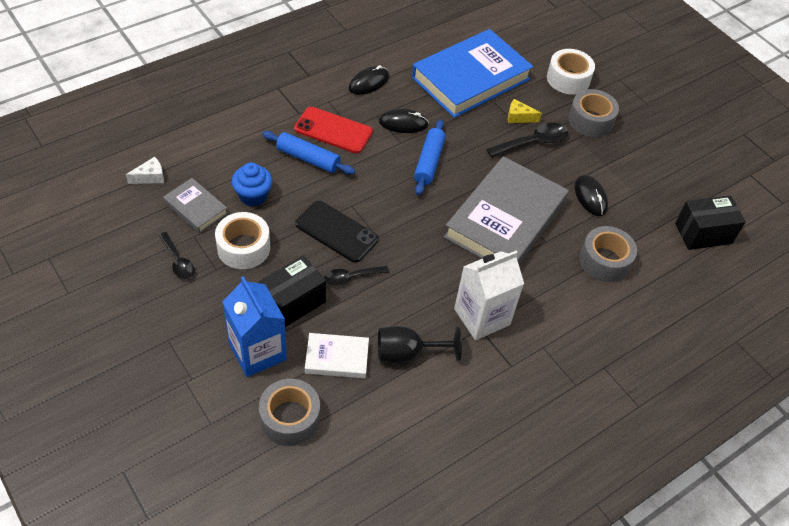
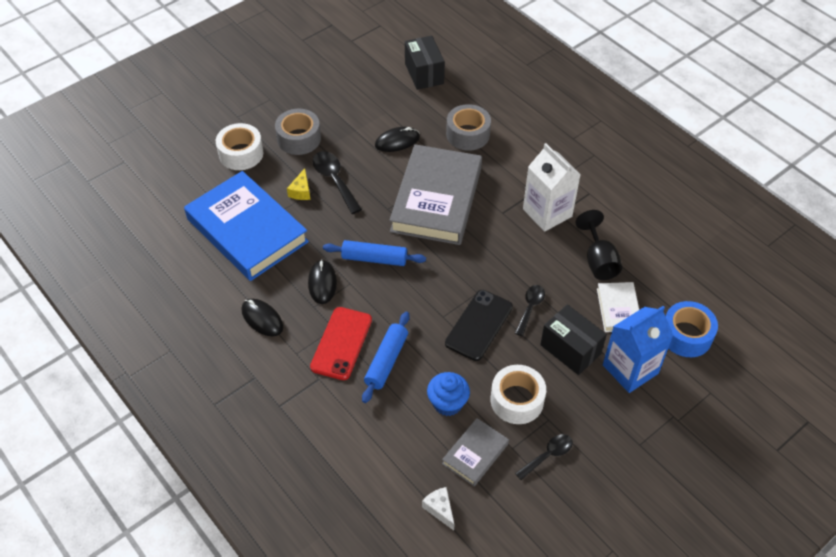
camera: 90 degrees left, 0 degrees up
grey tape [259,379,320,446] -> blue tape [666,301,718,357]
black spoon [324,265,389,286] -> black spoon turned 135 degrees counterclockwise [515,285,545,336]
grey book [444,156,569,265] -> grey book turned 75 degrees clockwise [389,144,482,245]

